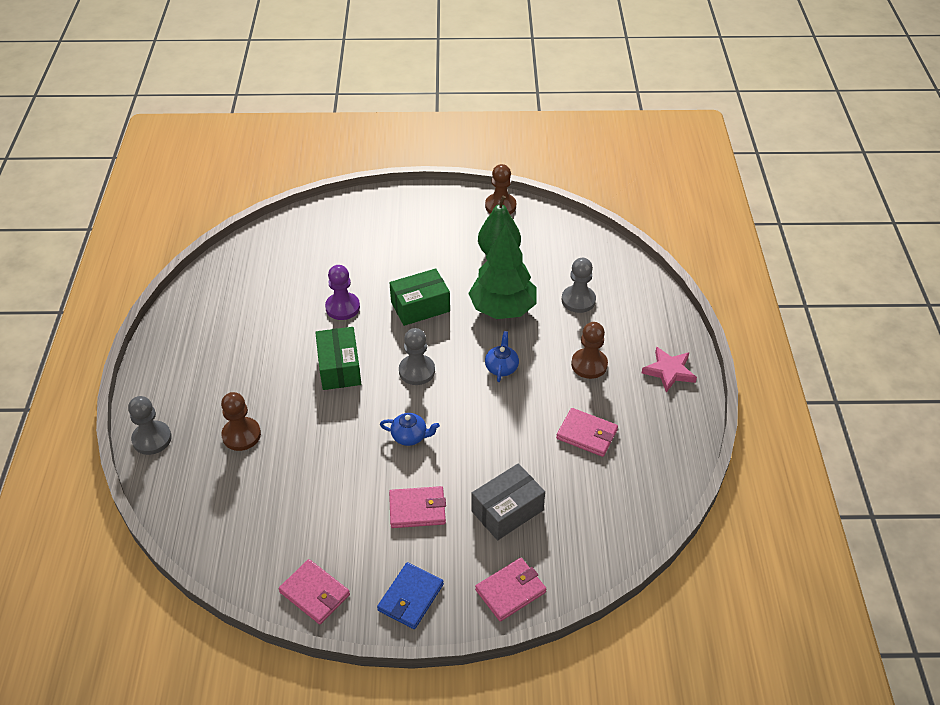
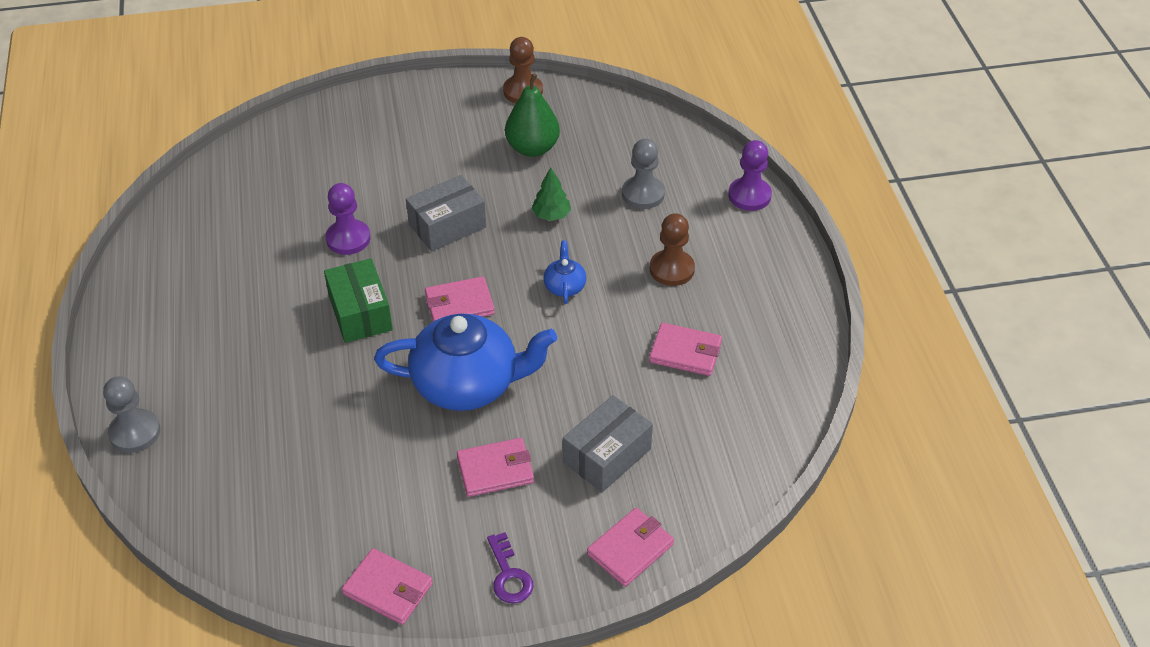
camera: 10 degrees left, 0 degrees up
brown pawn [221,392,261,451] -> none
blue wallet [377,562,444,629] -> purple key [487,532,533,603]
blue teapot [380,413,440,446] -> blue teapot [374,314,557,411], size x2.34
green box [389,268,450,326] -> grey box [406,175,486,251]
grey pawn [399,328,435,385] -> pink wallet [425,276,495,321]
green tree [468,224,536,319] -> green tree [532,167,571,221], size x0.46
pink star [642,347,697,393] -> none
none -> purple pawn [728,140,772,211]

